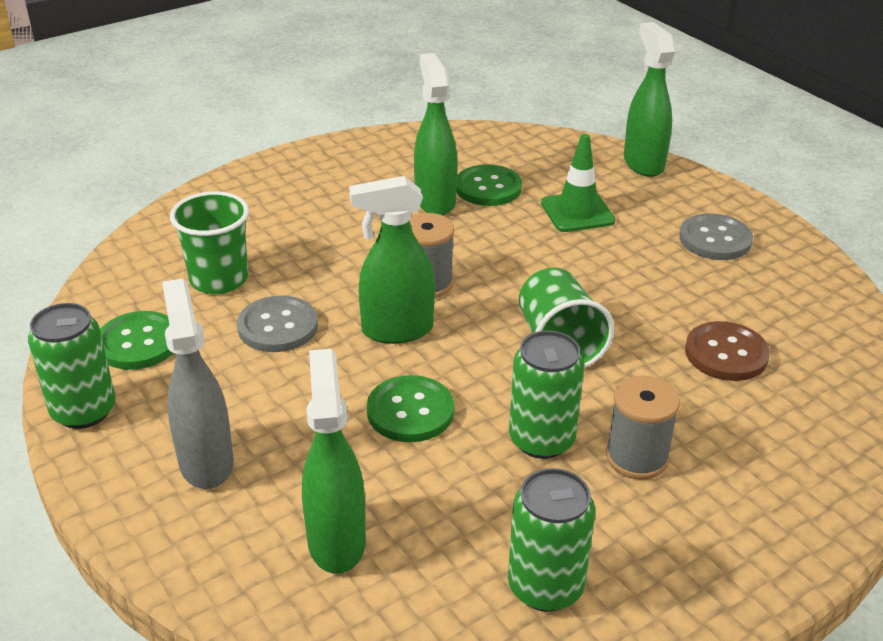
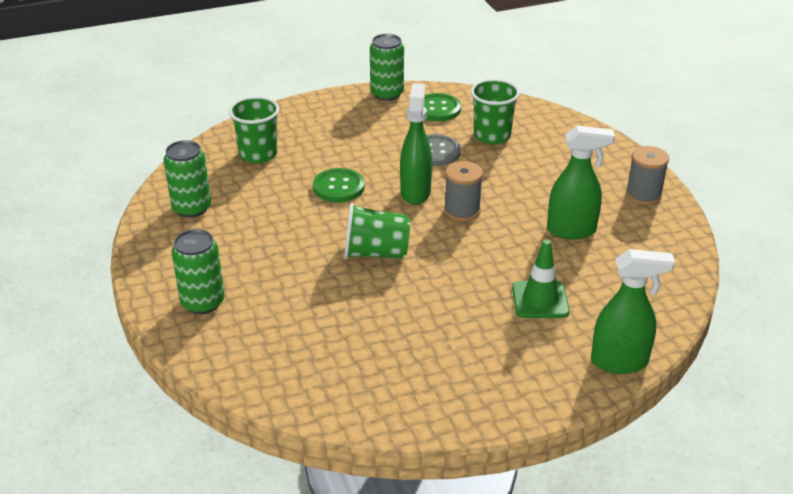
camera: 105 degrees right, 0 degrees up
grey spray bottle [162,278,234,489] -> none
green spray bottle [302,349,366,574] -> green cup [229,96,279,163]
green button [456,164,522,206] -> none
green can [509,331,585,459] -> green can moved to [171,229,225,314]
grey spool [606,376,680,480] -> grey spool moved to [626,146,669,205]
grey button [679,214,753,260] -> none
brown button [685,321,770,381] -> none

